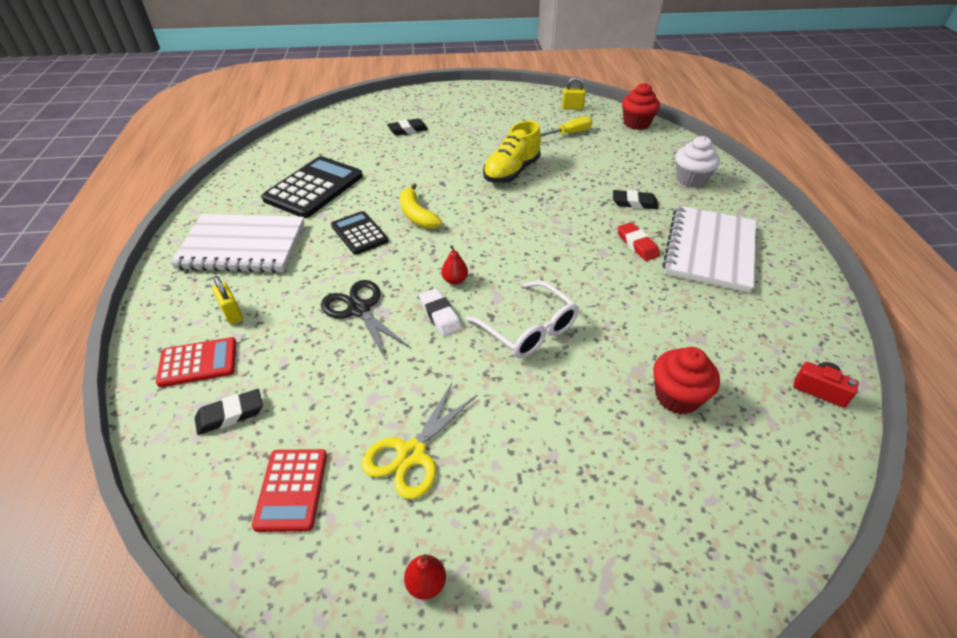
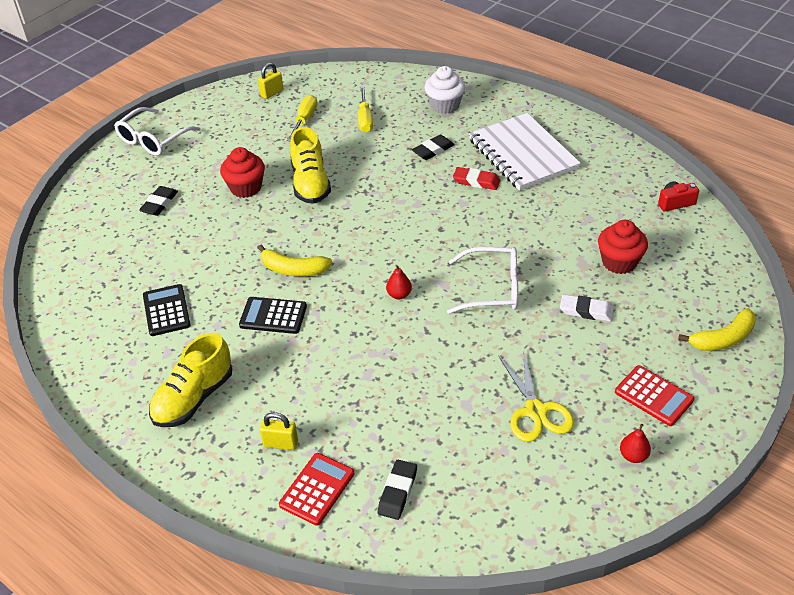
camera: 45 degrees left, 0 degrees up
white notebook [170,214,304,273] -> yellow shoe [149,333,232,427]
red calculator [252,449,327,532] -> red calculator moved to [615,365,694,426]
black calculator [262,156,363,218] -> black calculator [143,284,191,336], size x0.59
black scissors [321,280,411,360] -> none
white eraser [419,288,462,336] -> white eraser moved to [560,294,614,322]
red cupcake [622,83,660,130] -> red cupcake moved to [220,147,265,198]
none -> white glasses [114,107,201,156]
none -> yellow screwdriver [358,86,373,132]
none -> yellow banana [678,308,756,351]

